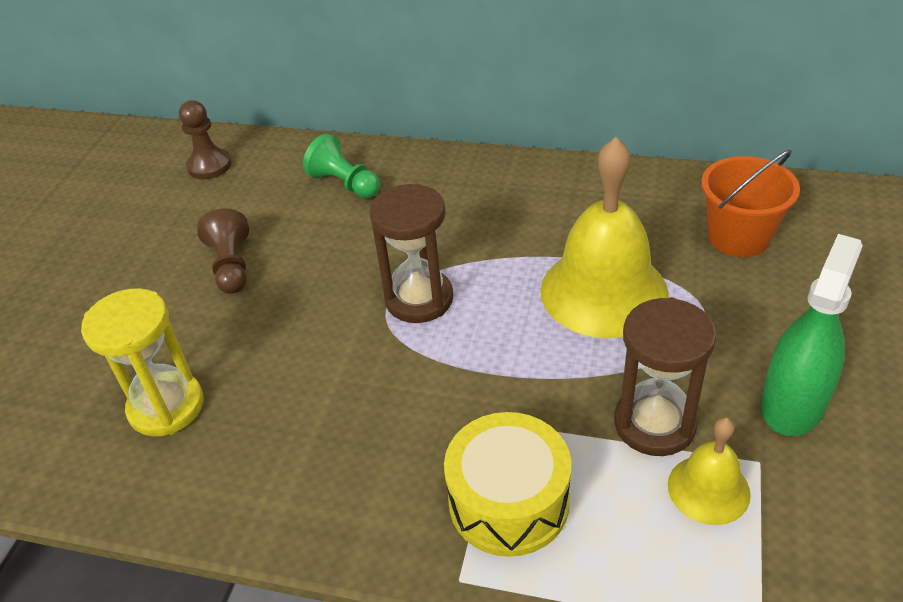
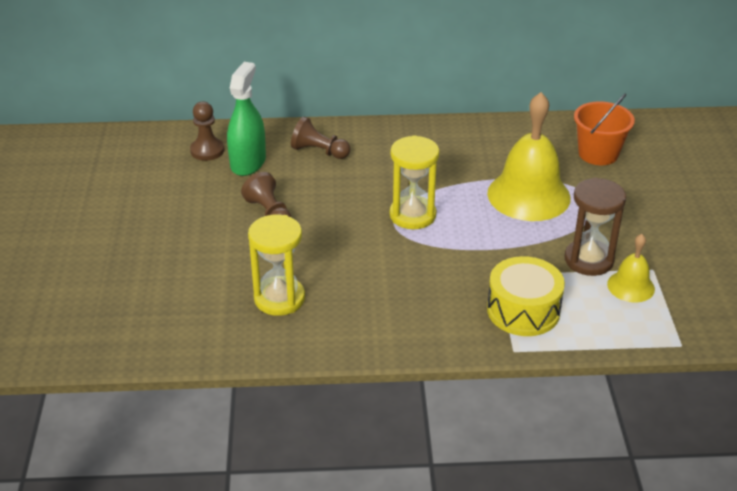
camera: 20 degrees left, 5 degrees down
green pawn [303,134,380,198] -> brown pawn [291,117,350,159]
brown hourglass [370,183,453,323] -> yellow hourglass [390,135,439,229]
green spray bottle [761,234,863,436] -> green spray bottle moved to [227,62,266,176]

